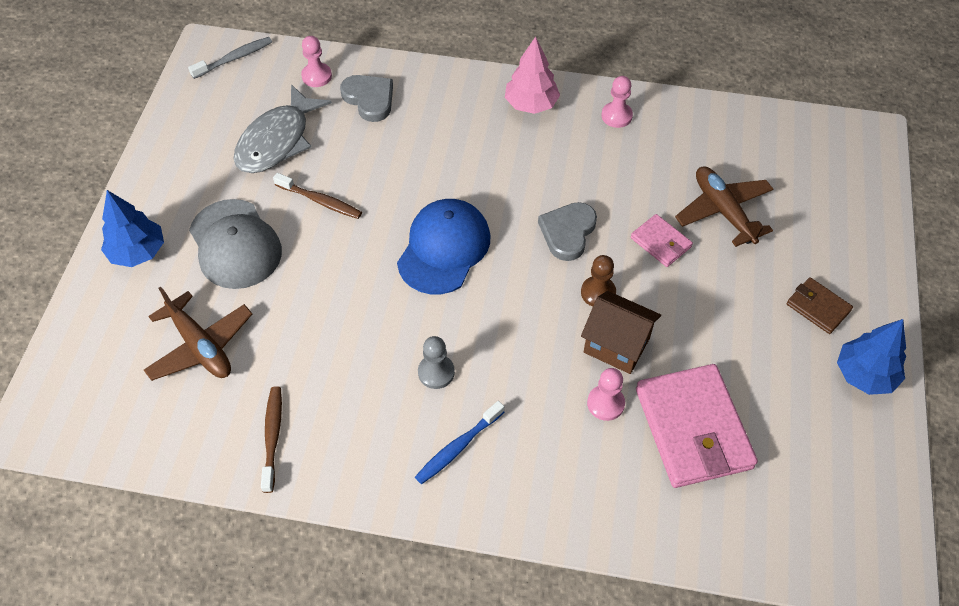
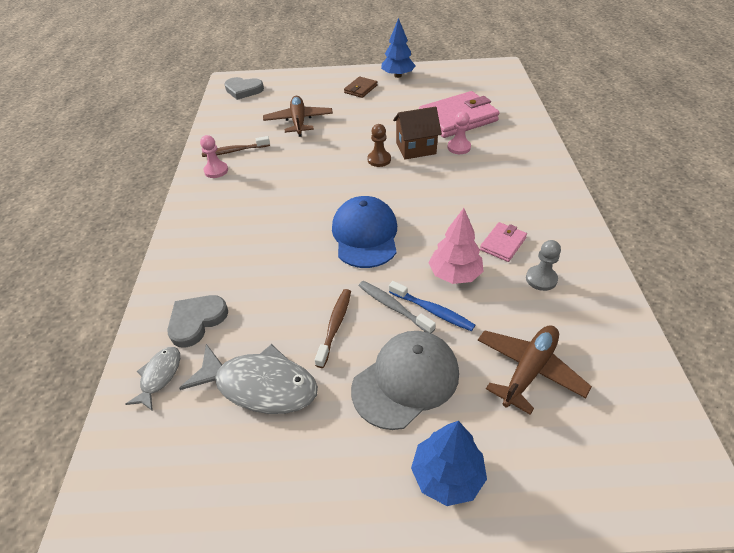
camera: 100 degrees left, 10 degrees down
grey toothbrush [188,37,272,79] -> grey toothbrush moved to [359,281,436,334]
brown toothbrush [261,386,282,493] -> brown toothbrush moved to [202,136,270,157]
pink pawn [301,36,332,87] -> grey fish [125,347,180,411]
blue cap [397,199,490,294] -> blue cap turned 75 degrees clockwise [332,196,397,268]
blue toothbrush [415,401,504,484] -> blue toothbrush moved to [389,281,475,331]
grey pawn [418,336,455,389] -> grey pawn moved to [526,240,561,291]
pink tree [505,37,560,114] -> pink tree moved to [429,208,483,284]
grey heart [538,202,597,261] -> grey heart moved to [224,77,264,100]
brown house [581,291,661,374] -> brown house turned 60 degrees clockwise [393,107,442,159]
pink wallet [631,214,693,267] -> pink wallet moved to [480,222,527,262]
brown plane [675,166,773,247] -> brown plane turned 120 degrees clockwise [263,96,333,137]

